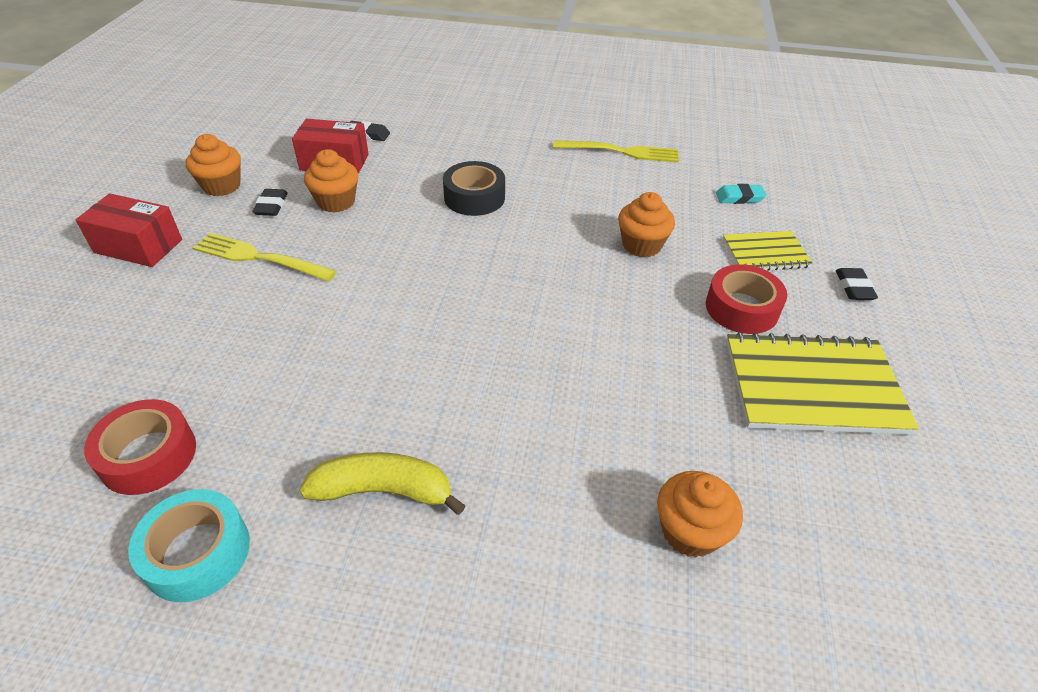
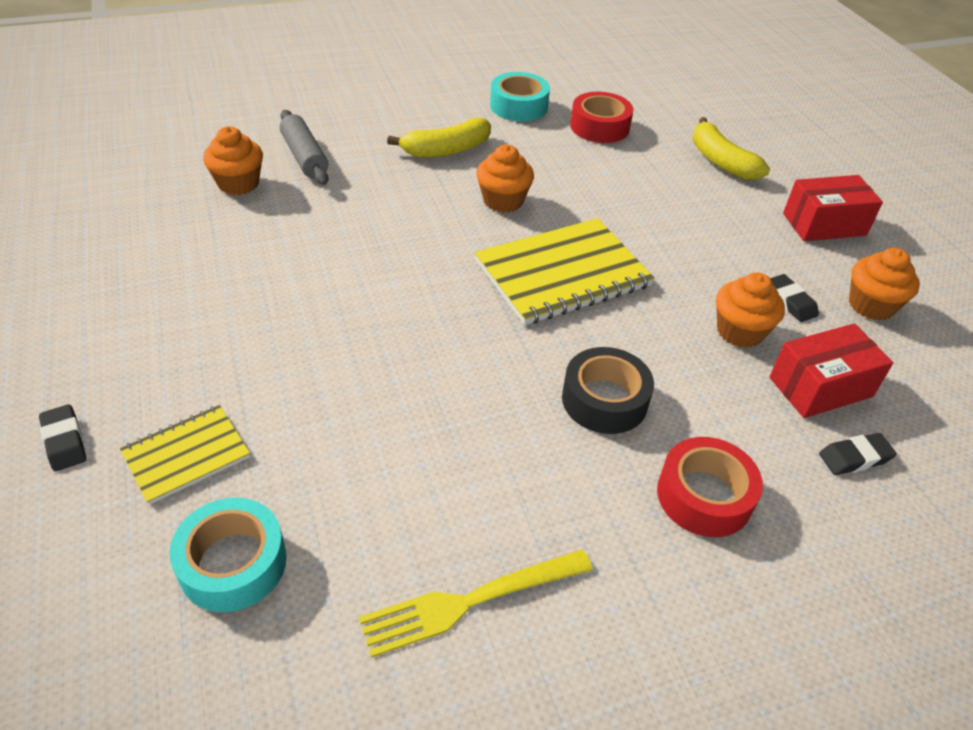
camera: 150 degrees right, 0 degrees up
yellow fork [193,233,337,281] -> none
orange cupcake [618,192,675,257] -> orange cupcake moved to [476,145,534,213]
red tape [706,264,787,334] -> red tape moved to [657,437,763,537]
turquoise eraser [716,184,767,204] -> turquoise tape [169,497,287,612]
yellow notebook [726,332,919,435] -> yellow notebook moved to [475,218,655,325]
none -> grey rolling pin [280,110,328,185]
none -> yellow banana [692,117,770,180]

